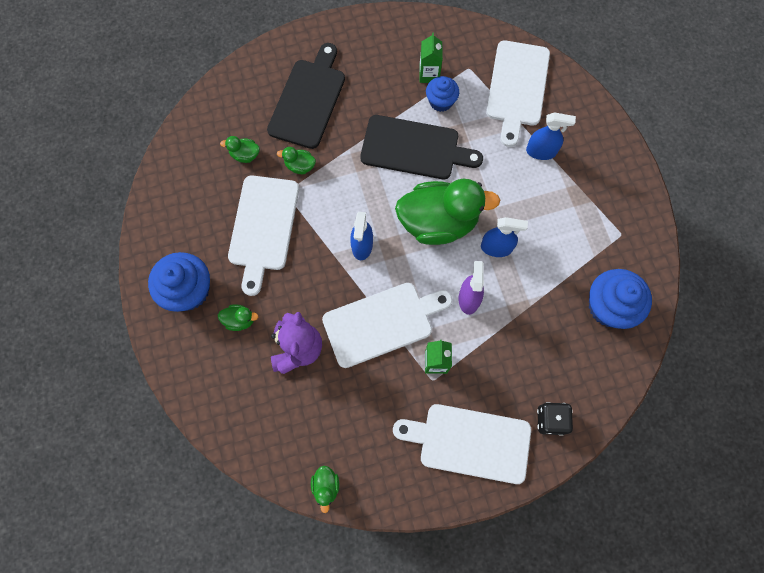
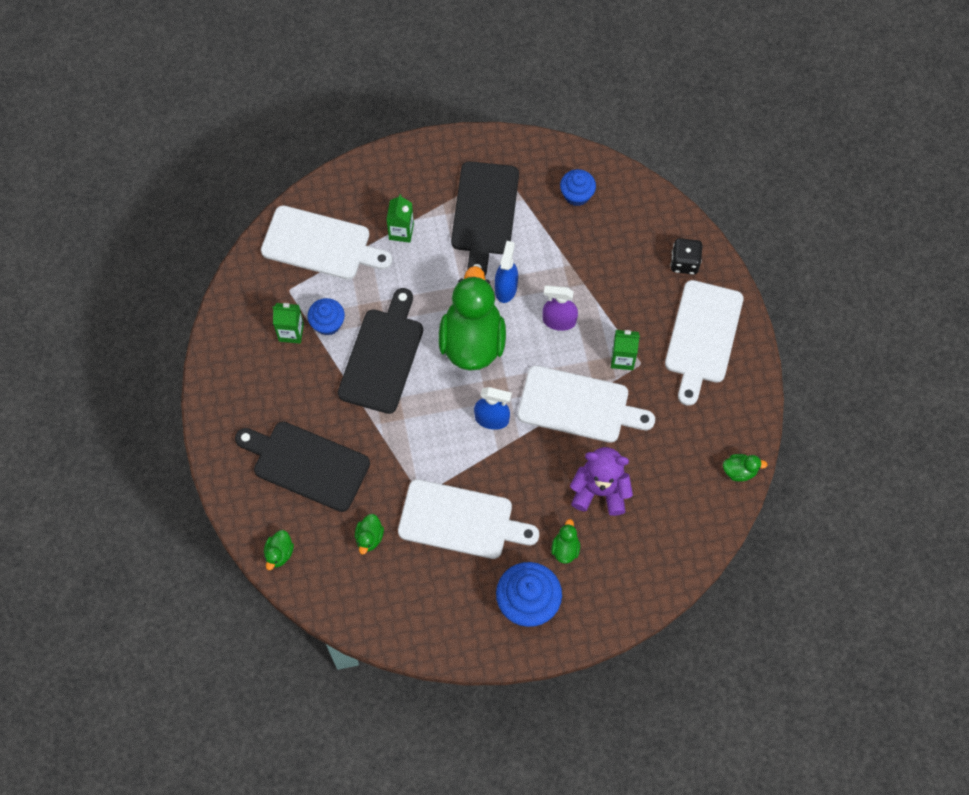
camera: 85 degrees left, 5 degrees down
green duck [277,147,316,174] -> green duck moved to [264,530,294,570]
white cutting board [322,283,452,368] -> white cutting board turned 120 degrees clockwise [518,366,655,443]
blue spray bottle [526,112,576,160] -> green carton [386,194,414,243]
blue cupcake [589,269,652,329] -> blue cupcake [560,169,596,206], size x0.61
none -> black cutting board [451,161,519,276]

